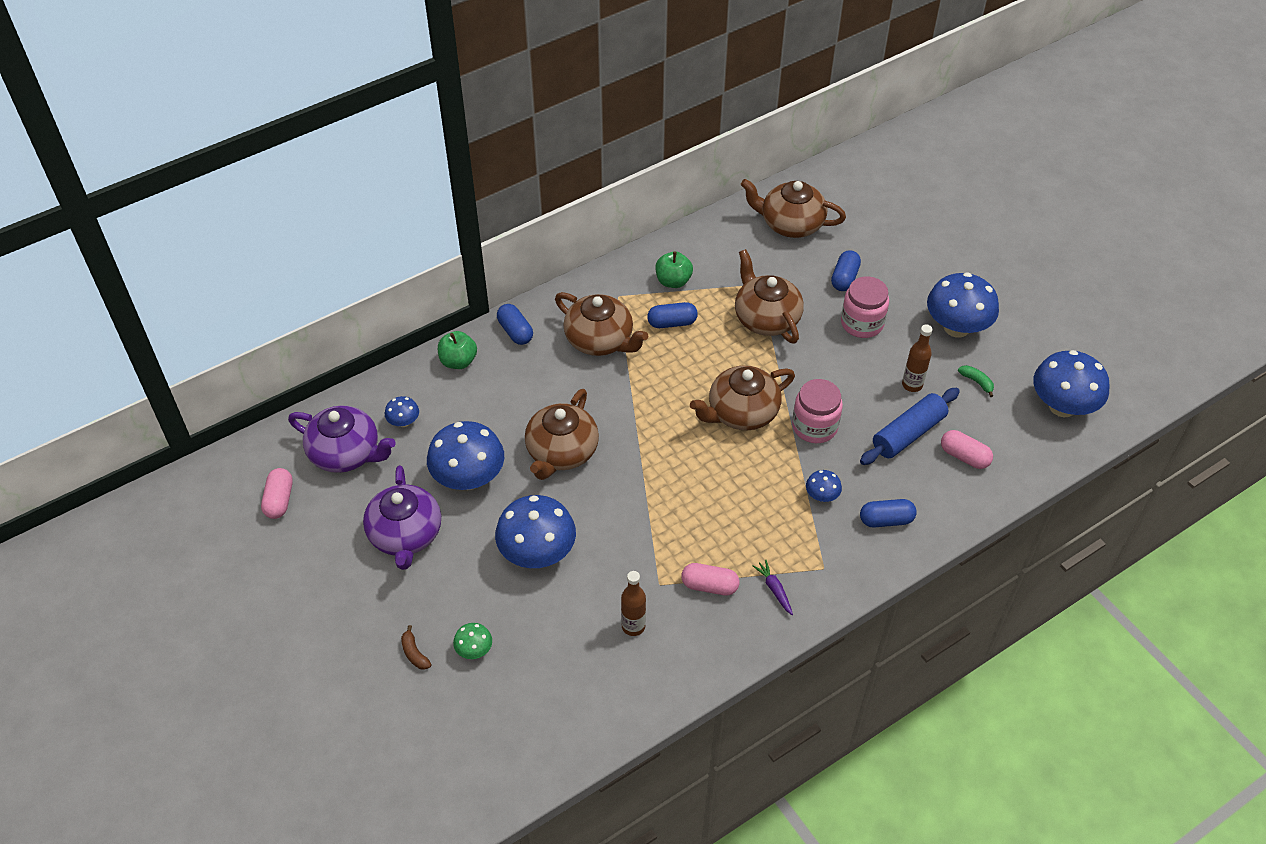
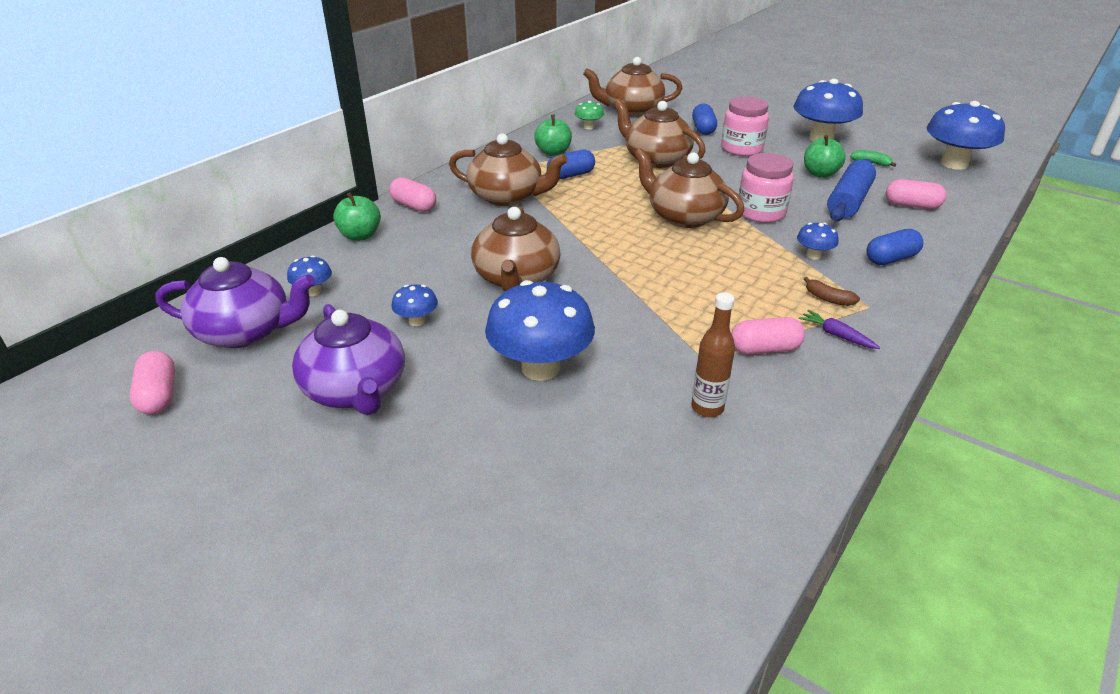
camera: 20 degrees left, 15 degrees down
brown banana [401,625,431,670] -> brown banana moved to [804,277,860,306]
blue mushroom [427,421,504,490] -> blue mushroom [392,285,438,326], size x0.46
green mushroom [453,623,492,659] -> green mushroom moved to [575,101,604,129]
blue capsule [497,304,533,345] -> pink capsule [389,177,436,212]
brown teapot [690,365,795,431] -> brown teapot turned 90 degrees clockwise [634,148,745,228]
brown bottle [902,324,932,392] -> green apple [804,135,846,178]

